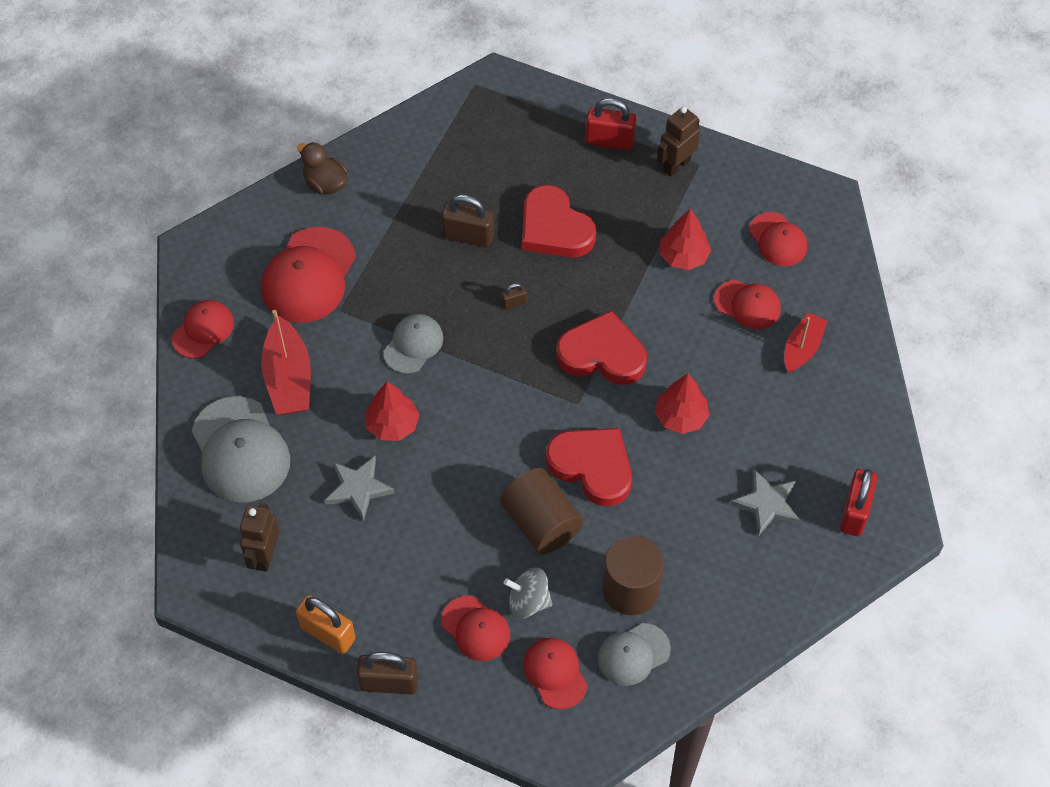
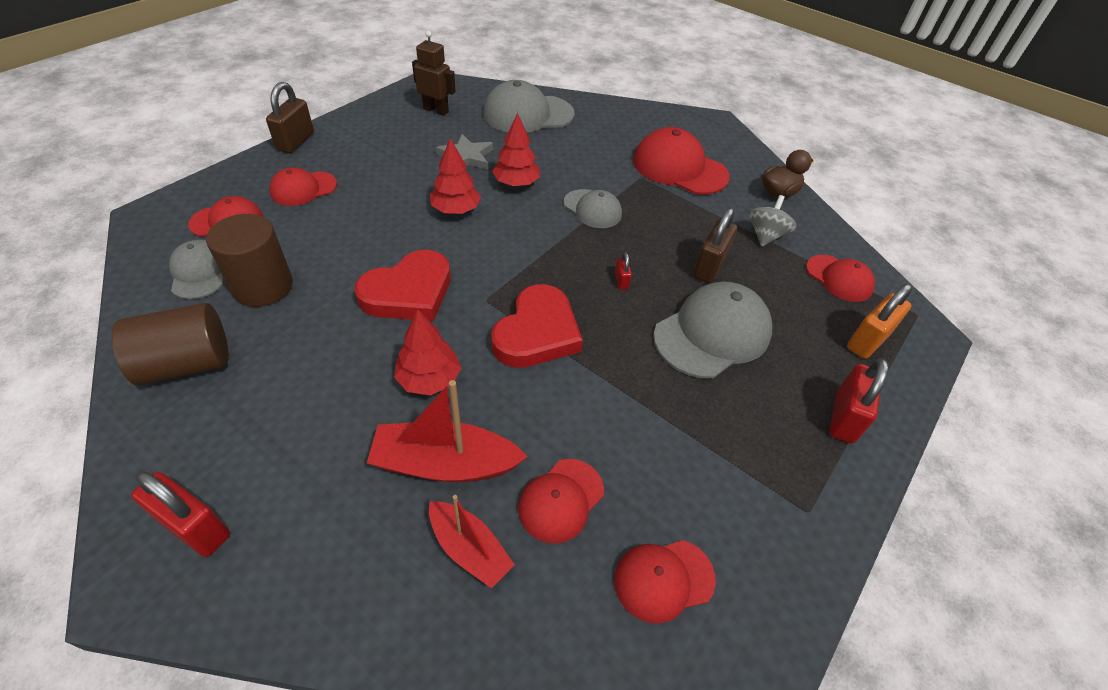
camera: 100 degrees right, 10 degrees down
red cap [172,300,234,358] -> red cap moved to [806,255,875,302]
red boat [261,310,311,415] -> red boat moved to [367,380,528,482]
orange padlock [296,595,356,654] -> orange padlock moved to [847,284,913,359]
brown cylinder [500,468,583,554] -> brown cylinder moved to [111,303,228,386]
brown padlock [501,283,527,309] -> red padlock [615,253,632,290]
grey spinning top [504,567,552,619] -> grey spinning top moved to [749,195,797,246]
red heart [522,185,596,257] -> grey cap [653,282,772,378]
brown robot [657,106,700,177] -> none
red tree [660,208,711,270] -> red tree moved to [430,138,481,214]
grey star [730,469,800,536] -> none

